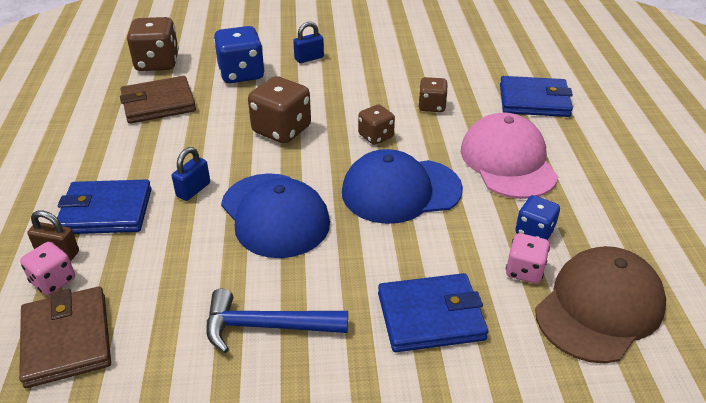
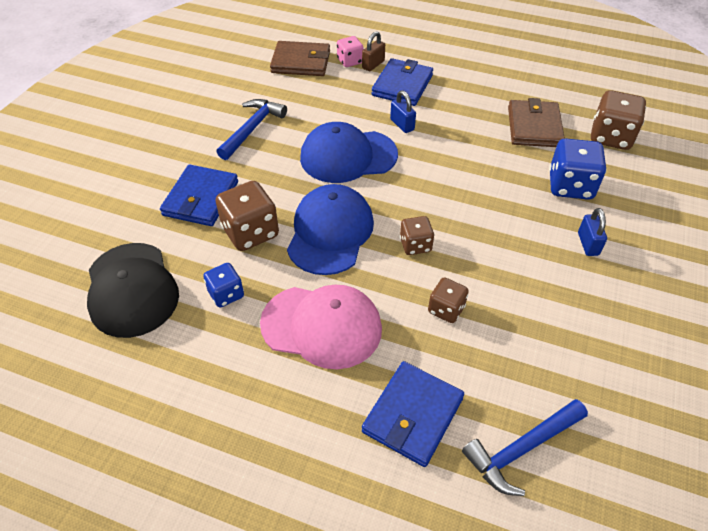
camera: 115 degrees right, 10 degrees up
brown dice [248,76,311,144] -> brown dice moved to [216,181,279,251]
pink dice [506,233,550,284] -> none
brown cap [535,246,666,363] -> black cap [87,243,179,338]
none -> blue hammer [462,399,588,496]

